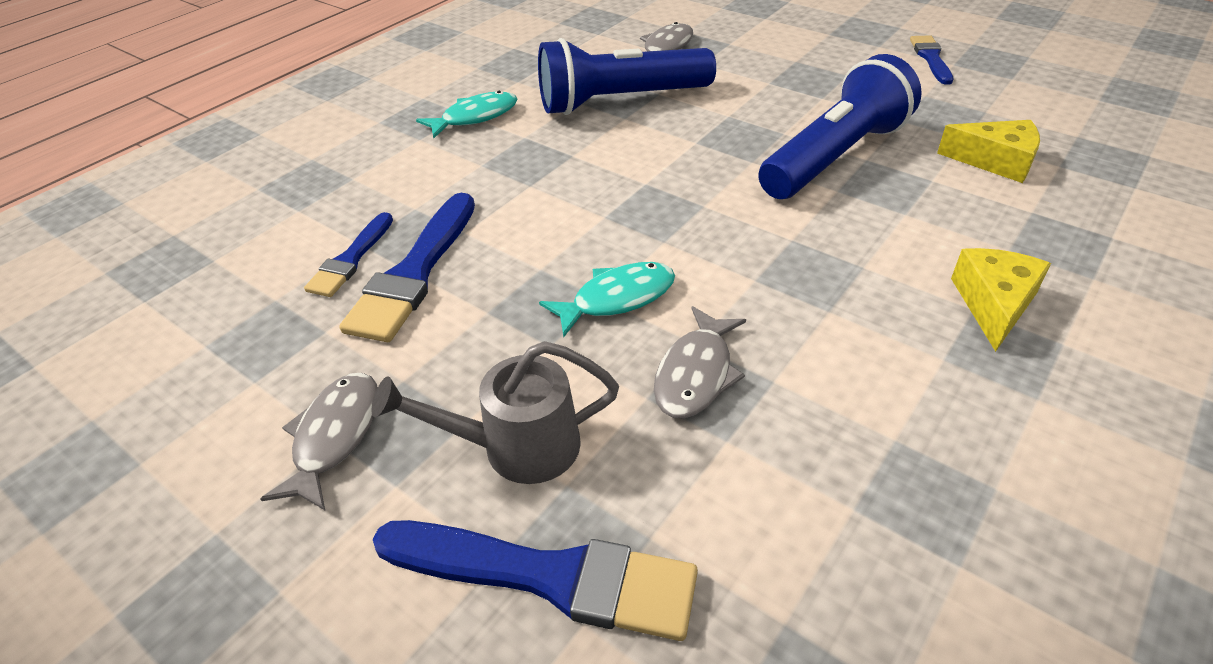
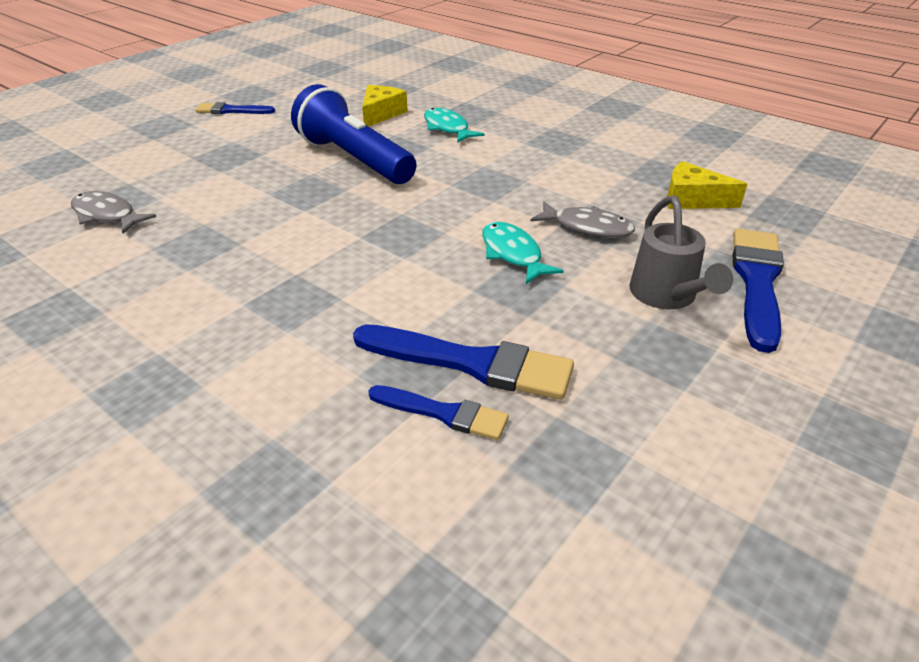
camera: 90 degrees left, 5 degrees down
grey fish [260,373,378,510] -> none
turquoise fish [416,91,517,138] -> turquoise fish moved to [424,108,485,143]
blue flashlight [538,38,716,115] -> none
yellow cheese [951,248,1051,352] -> yellow cheese moved to [668,161,747,209]

